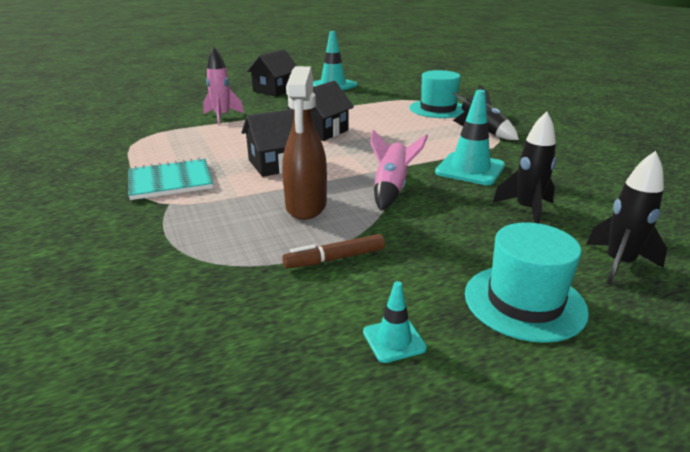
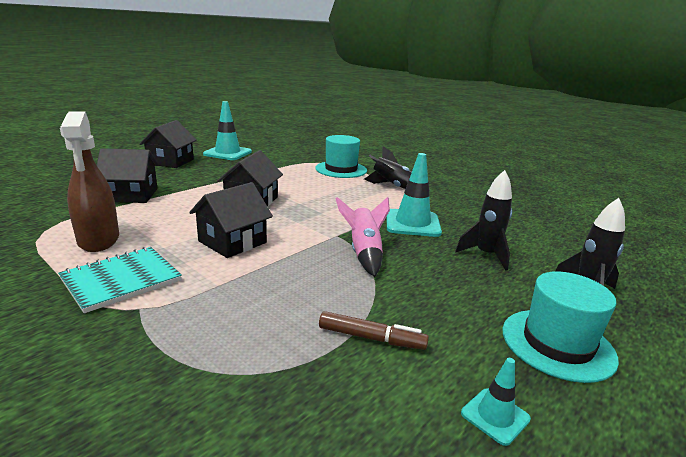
camera: 25 degrees left, 5 degrees down
pink rocket [203,47,244,125] -> black house [97,148,159,203]
brown spray bottle [282,66,327,220] -> brown spray bottle moved to [60,111,119,252]
brown marker [282,234,385,268] -> brown marker turned 120 degrees counterclockwise [319,311,429,350]

